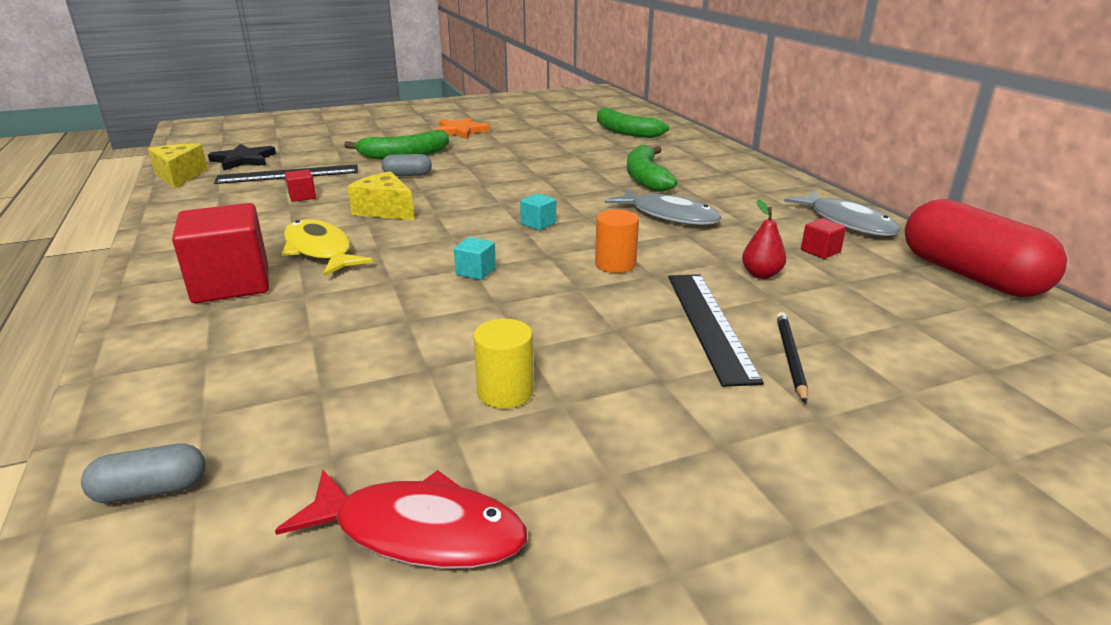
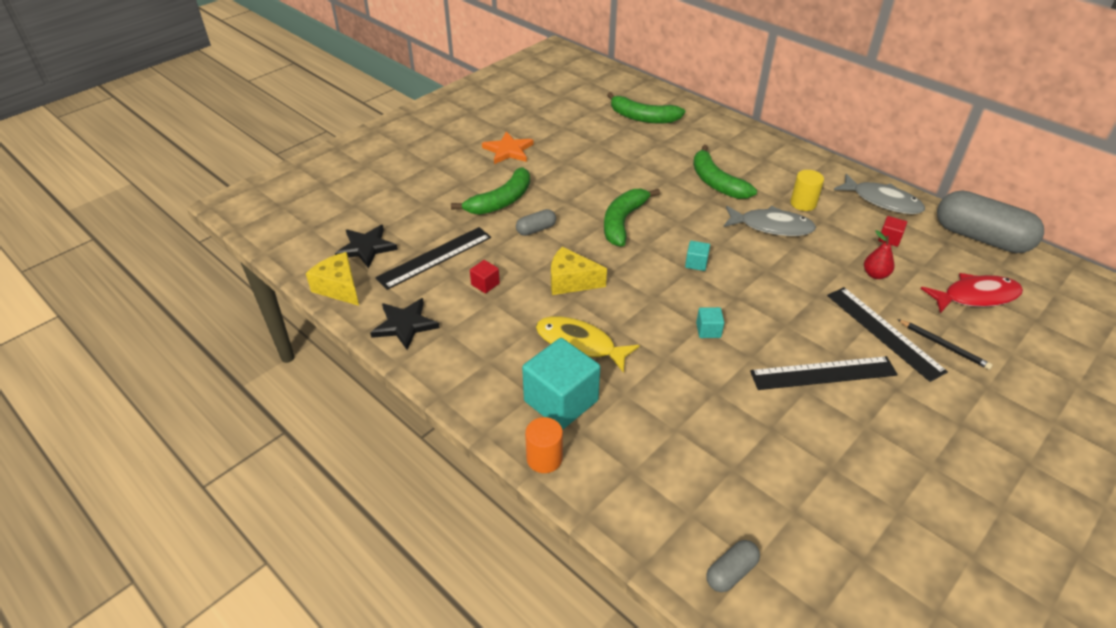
camera: 25 degrees left, 15 degrees up
red cube [172,203,269,303] -> turquoise cube [522,338,600,430]
red fish [275,470,527,569] -> red fish moved to [921,273,1023,313]
yellow cylinder [473,319,534,409] -> yellow cylinder moved to [790,170,824,211]
orange cylinder [595,209,639,273] -> orange cylinder moved to [525,417,563,473]
black pencil [776,312,808,404] -> black pencil turned 150 degrees clockwise [897,319,993,370]
red capsule [905,199,1067,297] -> grey capsule [937,190,1044,253]
none -> black star [370,298,440,350]
none -> green banana [604,189,660,246]
none -> black ruler [750,356,898,390]

